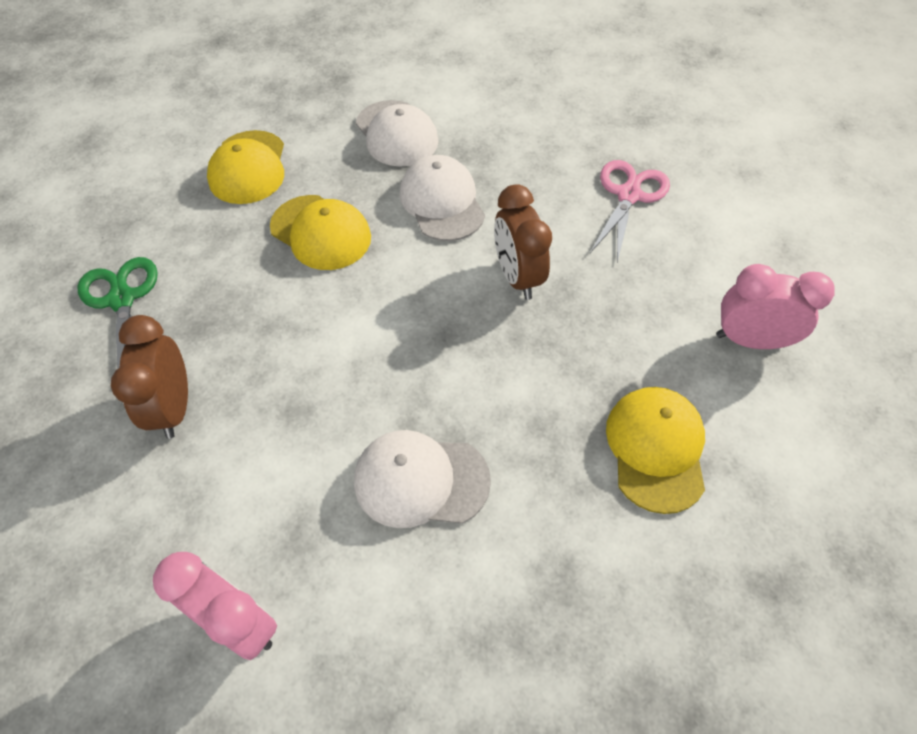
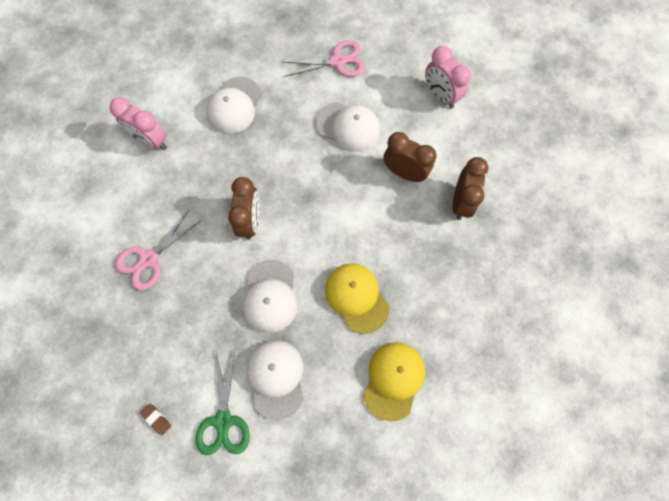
camera: 160 degrees left, 15 degrees up
green scissors [77,257,158,369] -> green scissors moved to [196,351,250,455]
yellow cap [606,387,705,514] -> white cap [206,77,262,134]
none -> brown eraser [140,404,171,435]
none -> pink scissors [283,40,365,77]
none -> brown clock [383,132,437,182]

